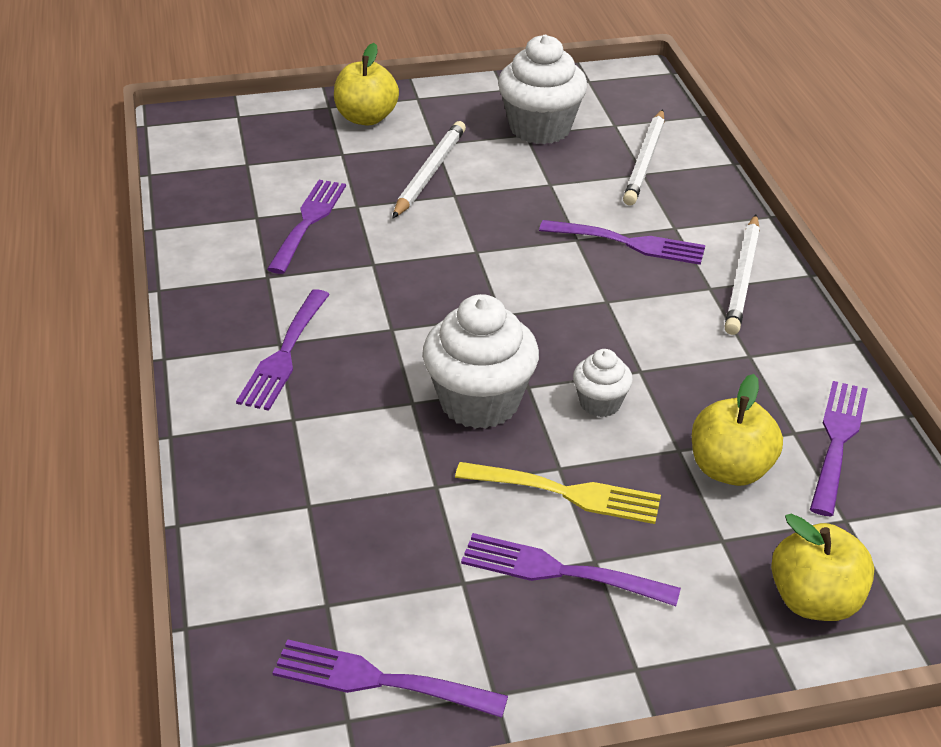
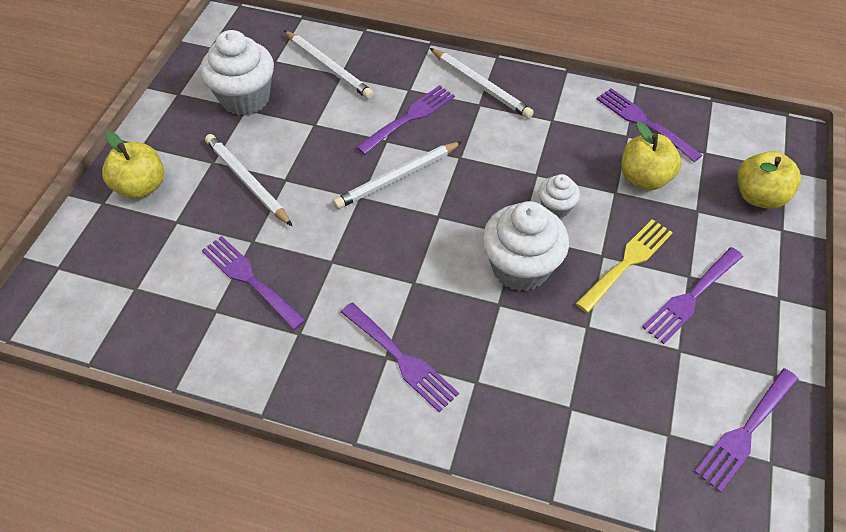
camera: 60 degrees left, 15 degrees up
none -> white pencil [333,141,462,209]

